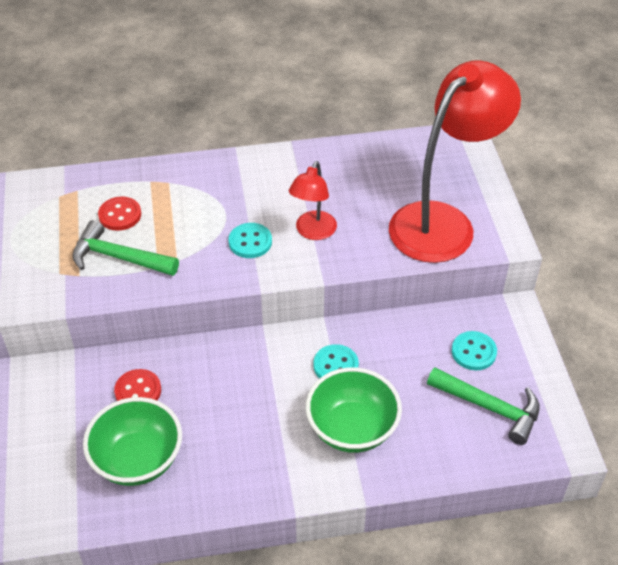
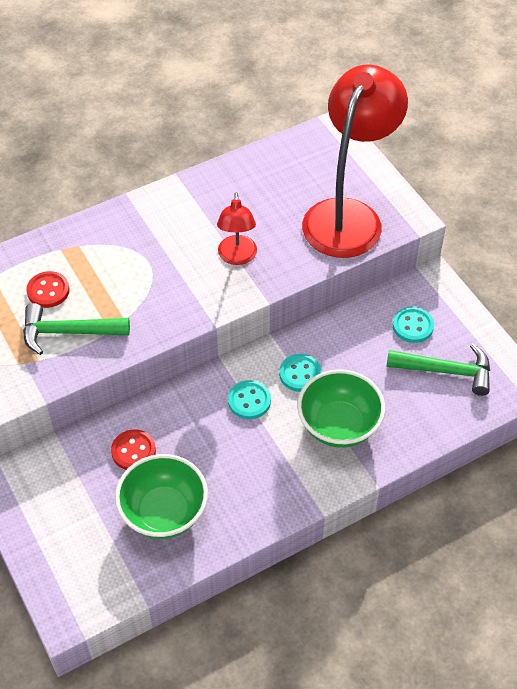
camera: 20 degrees left, 5 degrees up
turquoise button [228,223,272,258] -> turquoise button moved to [228,380,271,419]

